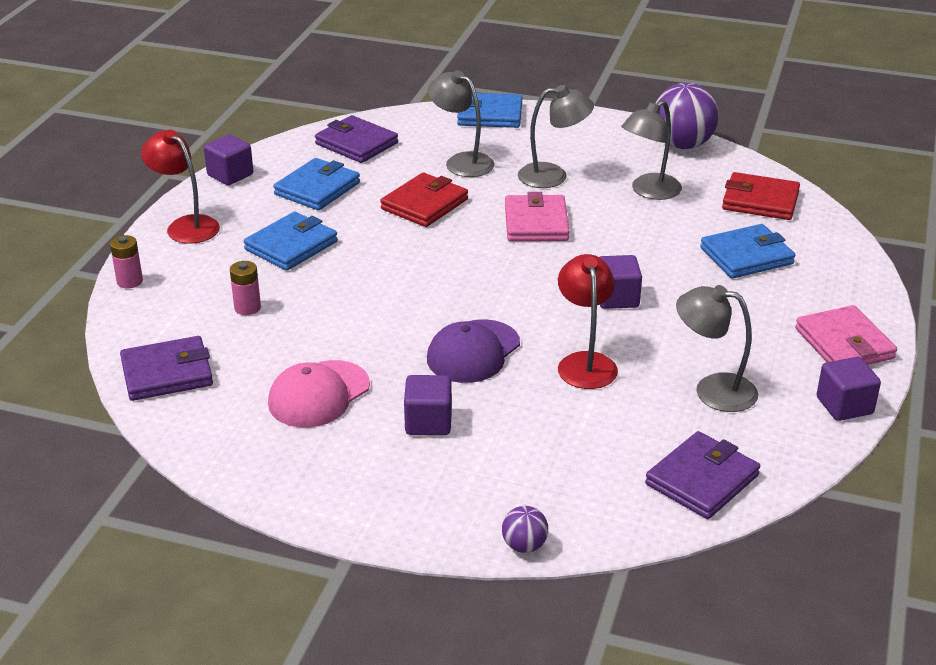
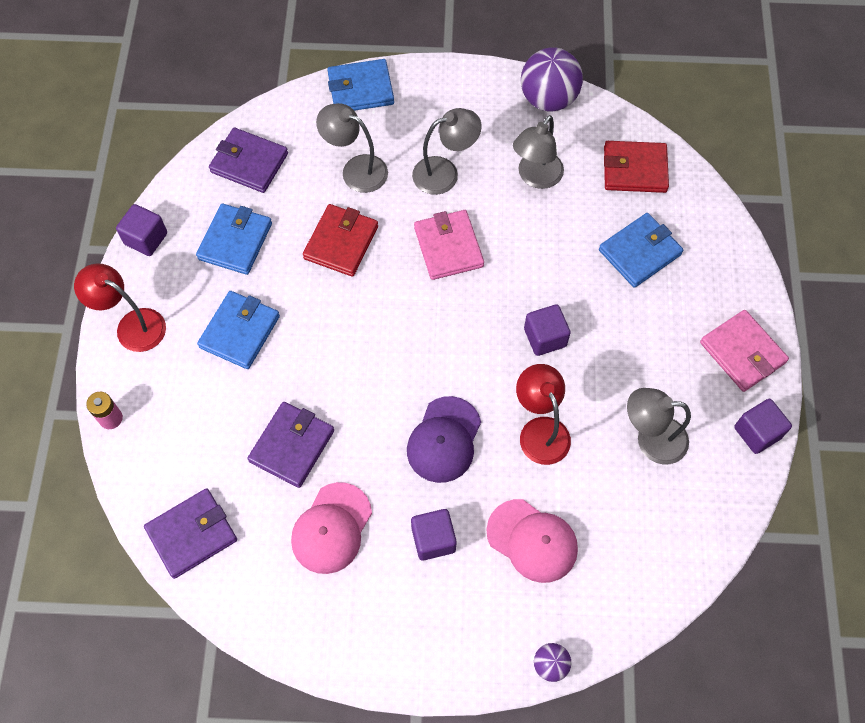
camera: 15 degrees left, 30 degrees up
pink battery [230,261,261,315] -> none
purple wallet [645,431,760,519] -> purple wallet moved to [247,402,334,488]
none -> pink cap [486,499,578,583]

